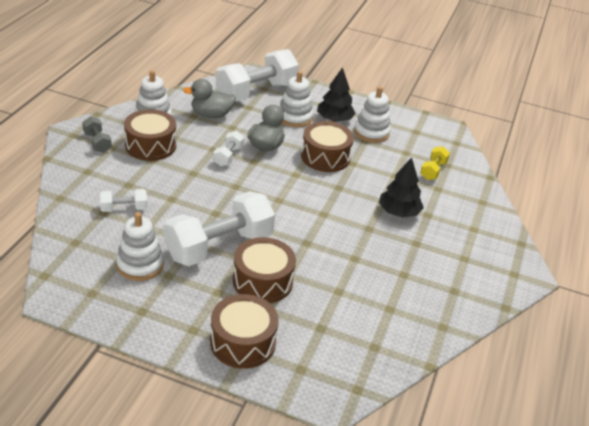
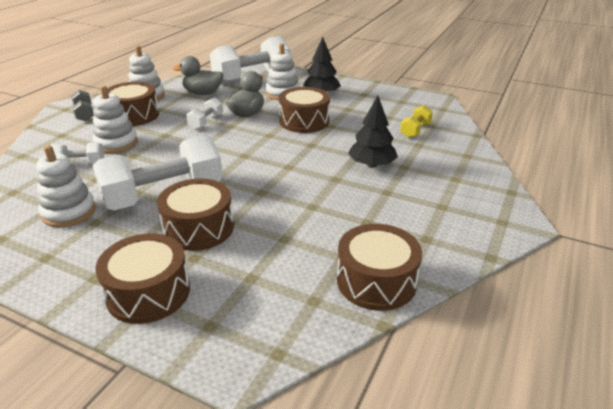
camera: 10 degrees right, 5 degrees down
white stacking toy [354,86,391,143] -> white stacking toy moved to [93,85,138,153]
none -> brown drum [337,224,422,311]

